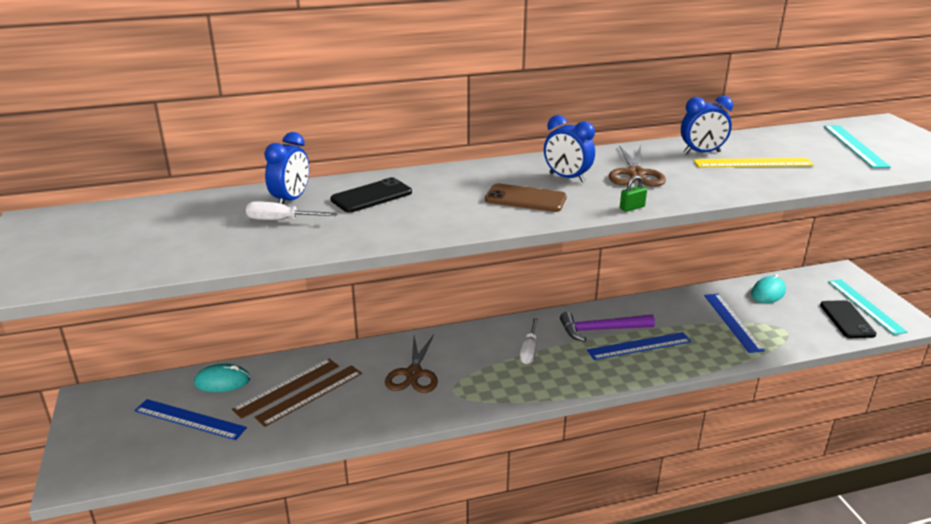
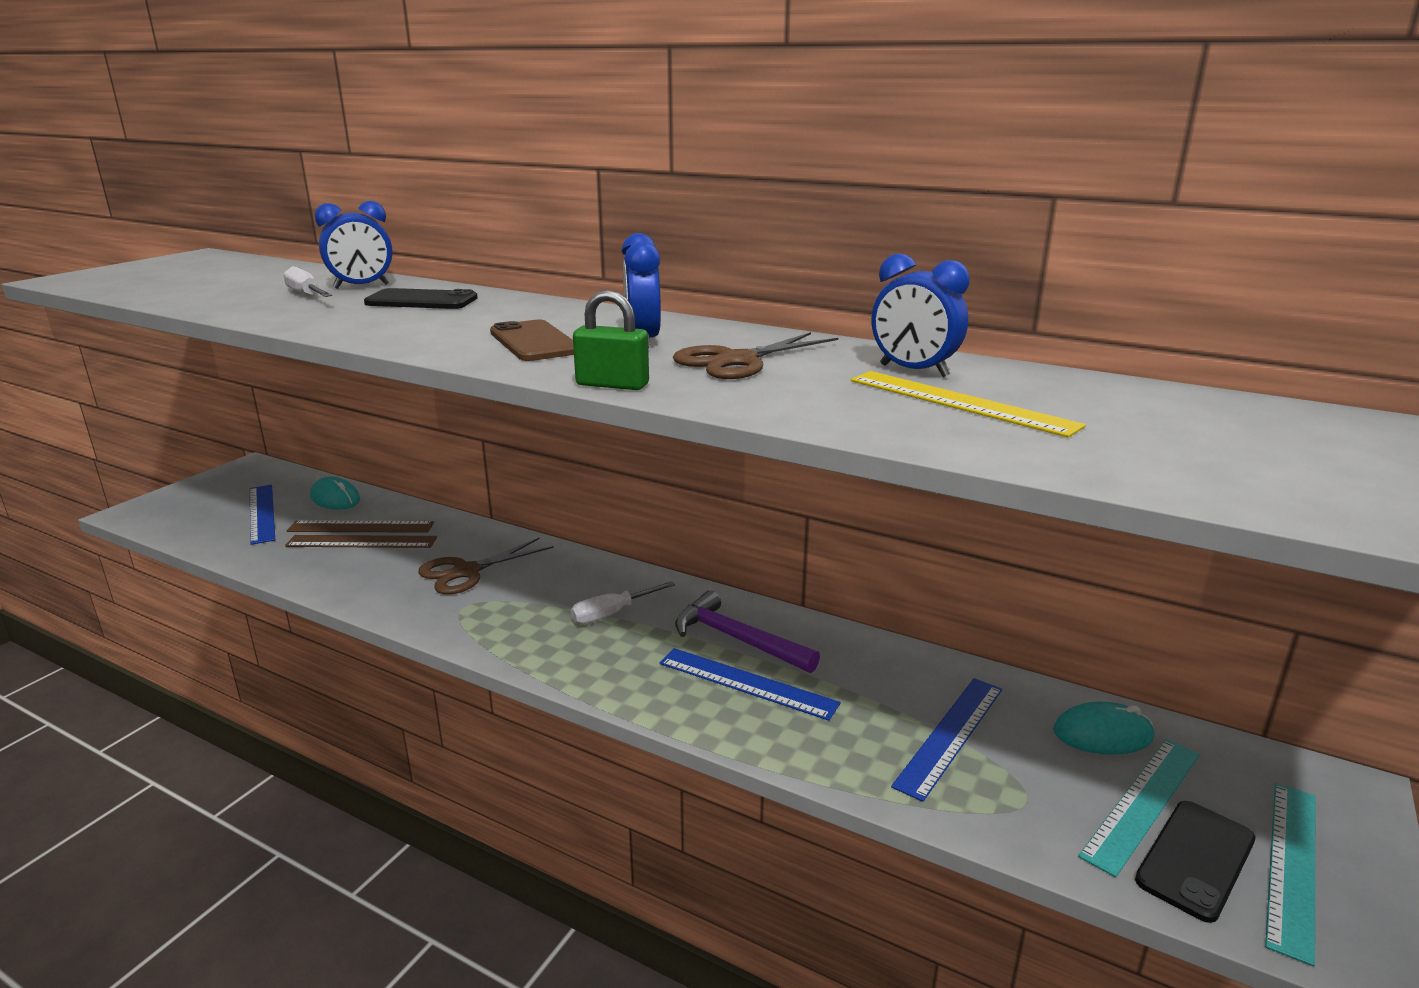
camera: 45 degrees right, 5 degrees down
green padlock [620,176,647,212] -> green padlock [573,290,649,390], size x1.56
turquoise ruler [824,126,891,168] -> turquoise ruler moved to [1078,739,1200,877]

